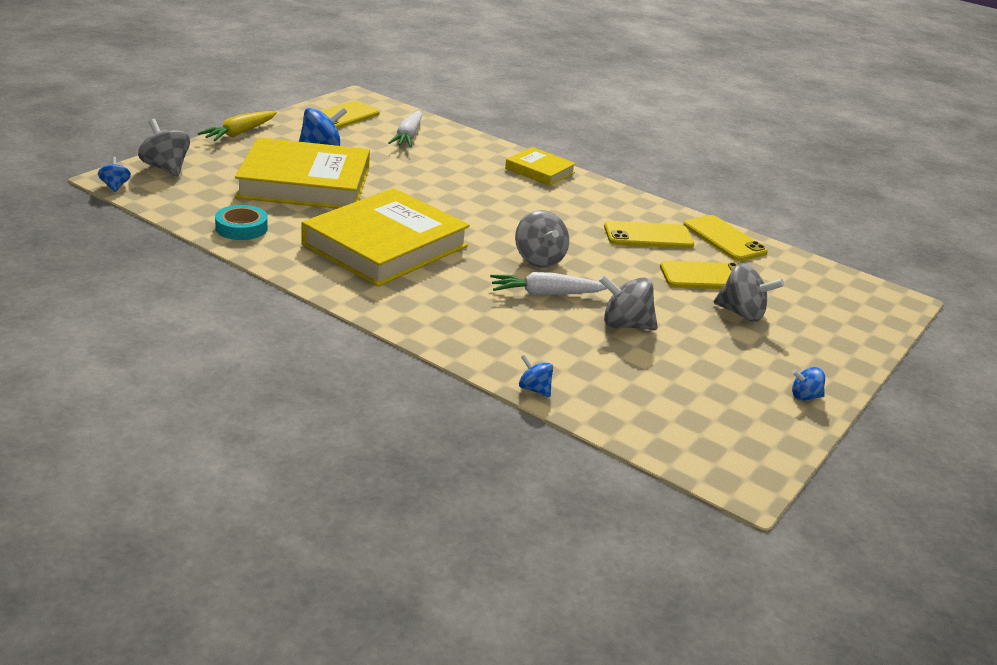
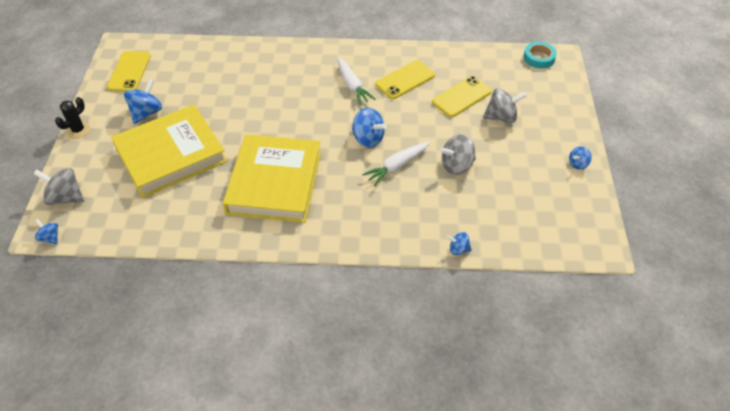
camera: 30 degrees left, 20 degrees up
yellow carrot [198,111,277,141] -> black cactus [55,97,90,138]
turquoise tape [215,205,268,240] -> turquoise tape moved to [523,42,557,69]
white carrot [388,111,422,147] -> white carrot moved to [337,57,375,105]
yellow book [505,147,576,186] -> none
grey spinning top [515,210,569,268] -> blue spinning top [352,108,387,148]
yellow phone [683,215,768,261] -> none

